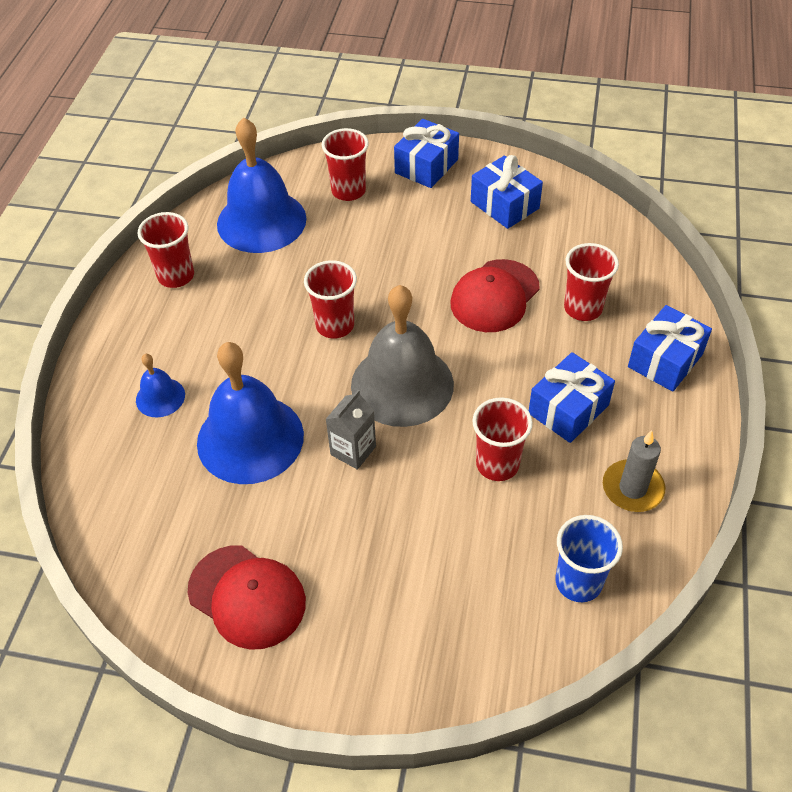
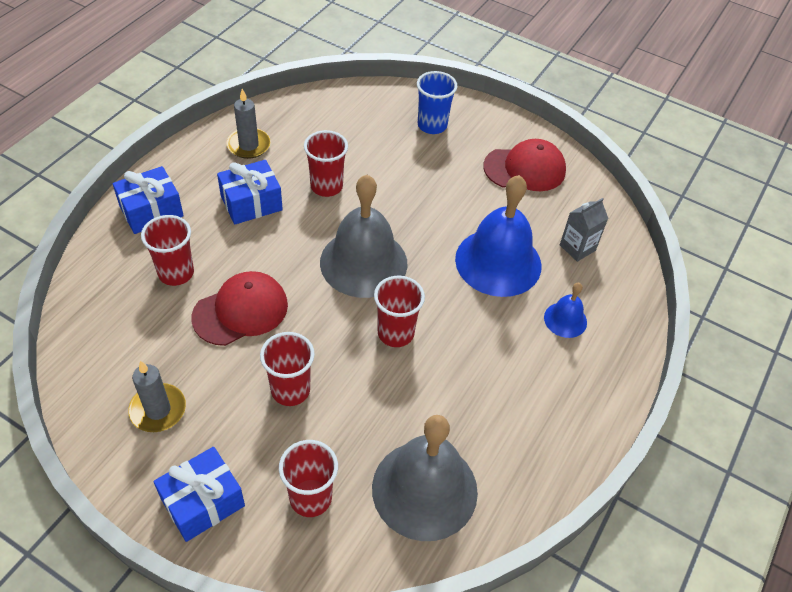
camera: 165 degrees left, 0 degrees up
red cup [137,212,194,288] -> red cup moved to [260,332,315,406]
red cap [188,545,306,650] -> red cap turned 120 degrees clockwise [483,139,566,191]
blue bell [217,117,307,253] -> grey bell [372,415,478,541]
grey carton [326,390,376,470] -> grey carton moved to [560,198,609,262]
blue gift [471,155,543,229] -> grey candle [128,361,186,432]
blue cup [556,515,623,602] -> blue cup moved to [417,71,457,134]

